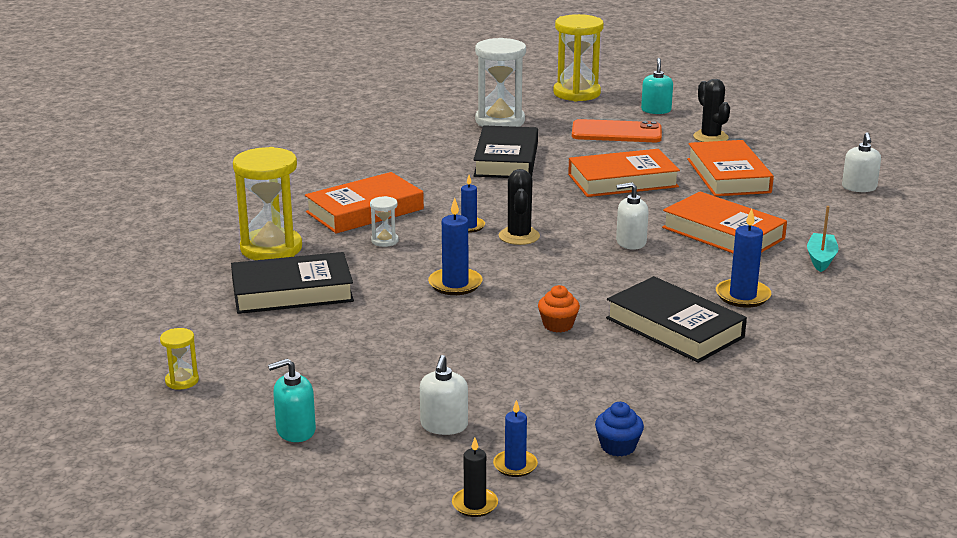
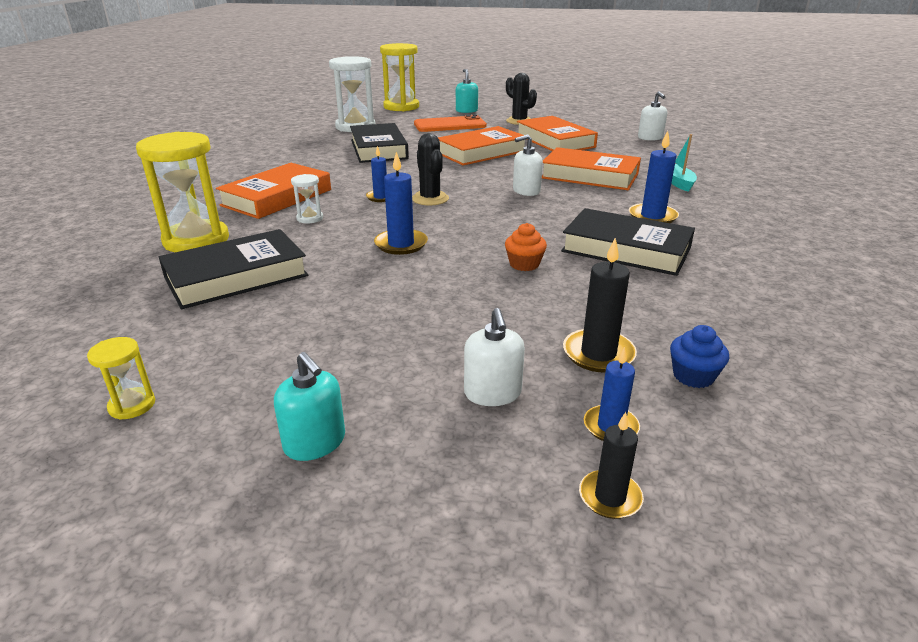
camera: 20 degrees left, 5 degrees up
turquoise soap dispenser [268,358,316,442] -> turquoise soap dispenser turned 90 degrees counterclockwise [274,352,345,461]
none -> black candle [563,238,637,373]

